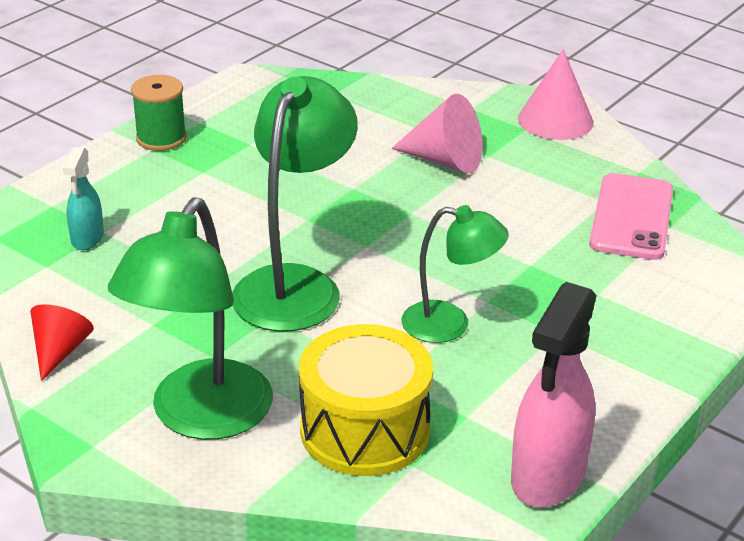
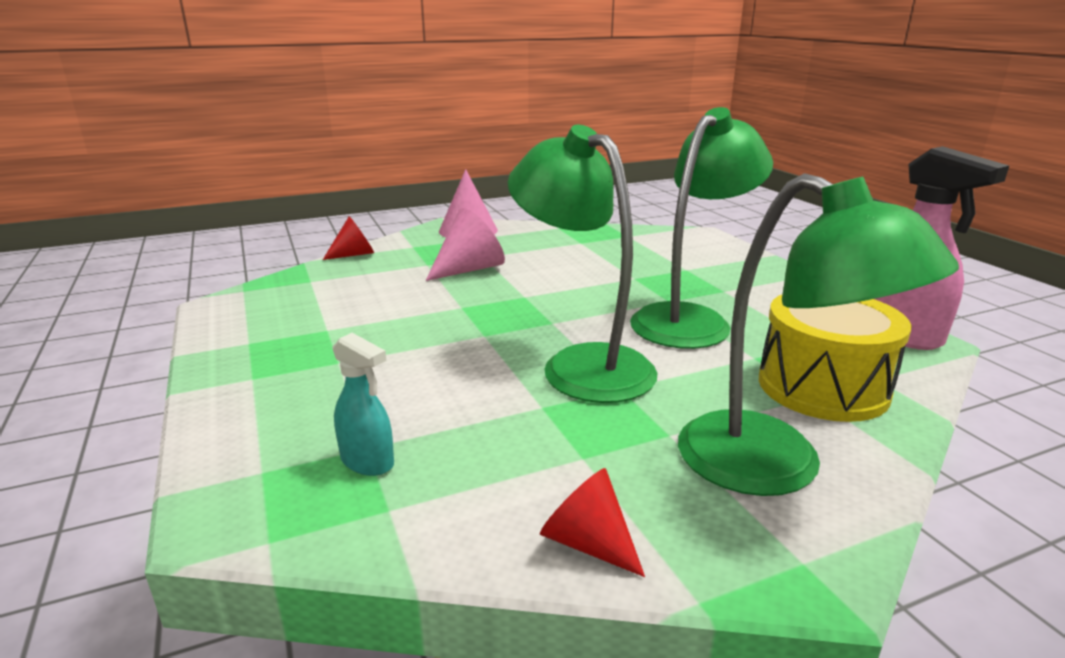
camera: 60 degrees left, 10 degrees down
green spool [131,75,187,151] -> none
green lamp [401,205,509,343] -> green lamp [630,107,773,349], size x1.65
pink phone [589,173,673,260] -> none
none -> red cone [323,216,374,260]

